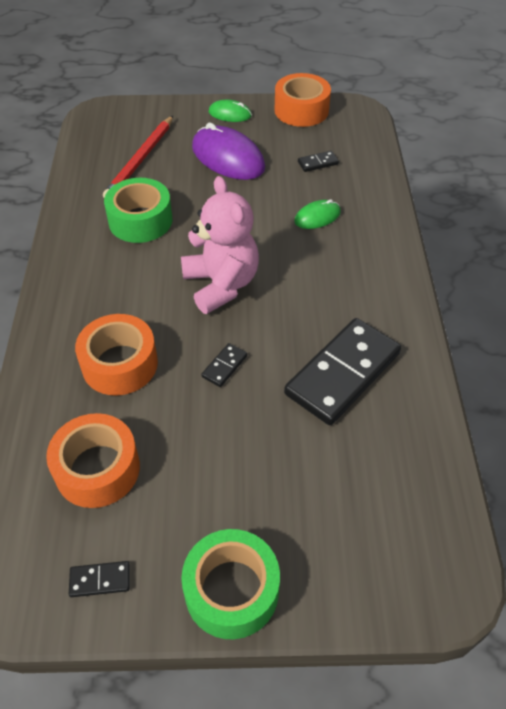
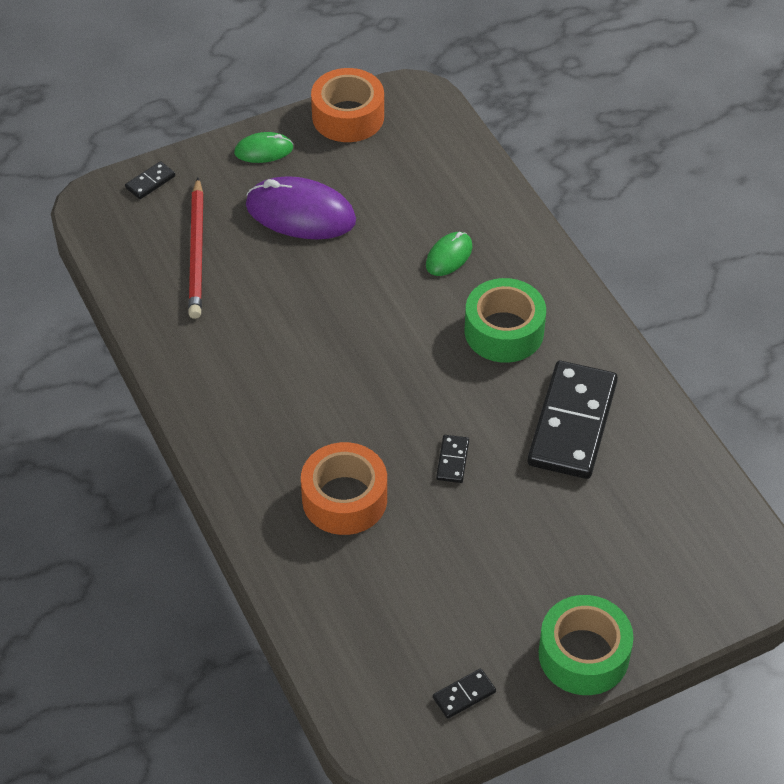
camera: 25 degrees left, 0 degrees up
orange tape [46,413,140,508] -> none
green tape [104,178,173,243] -> green tape moved to [465,278,546,363]
pink teddy bear [181,176,259,314] -> none
black domino [298,151,339,172] -> black domino moved to [125,161,175,199]

